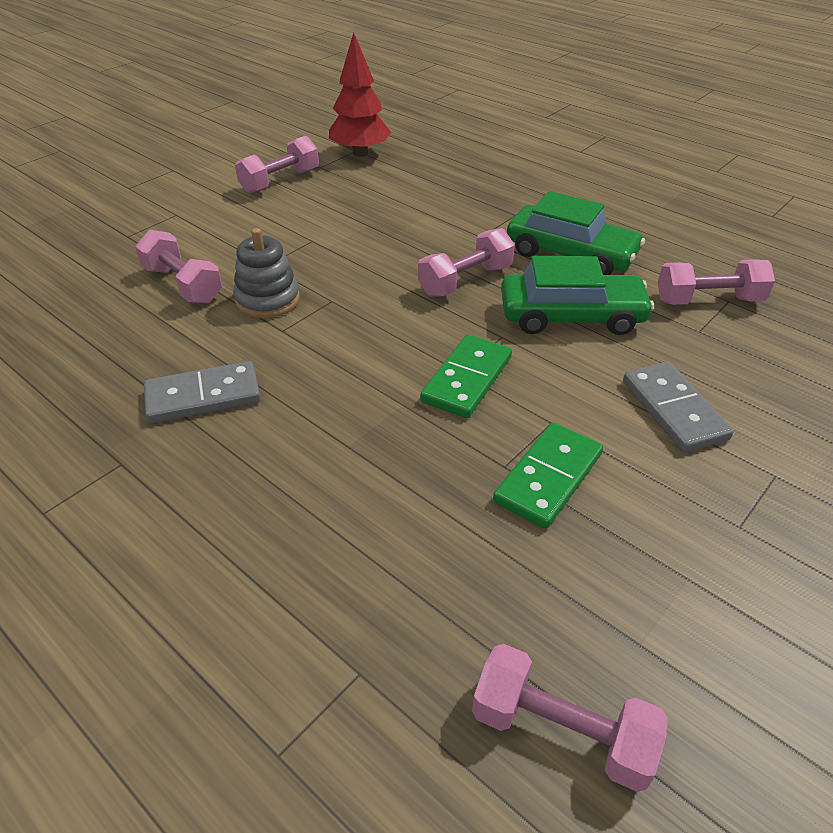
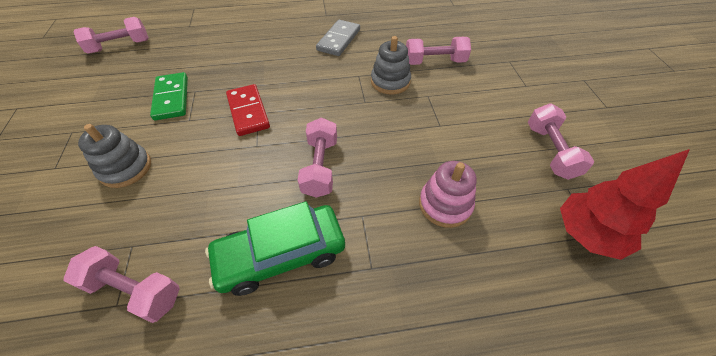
camera: 130 degrees right, 10 degrees up
green domino [420,335,512,418] -> red domino [226,84,270,136]
green car [501,256,654,335] -> none
grey domino [623,362,734,452] -> grey stacking toy [78,124,151,188]
pink dumbbell [658,259,775,305] -> pink dumbbell turned 75 degrees clockwise [64,246,180,323]
none -> pink stacking toy [419,161,477,228]

